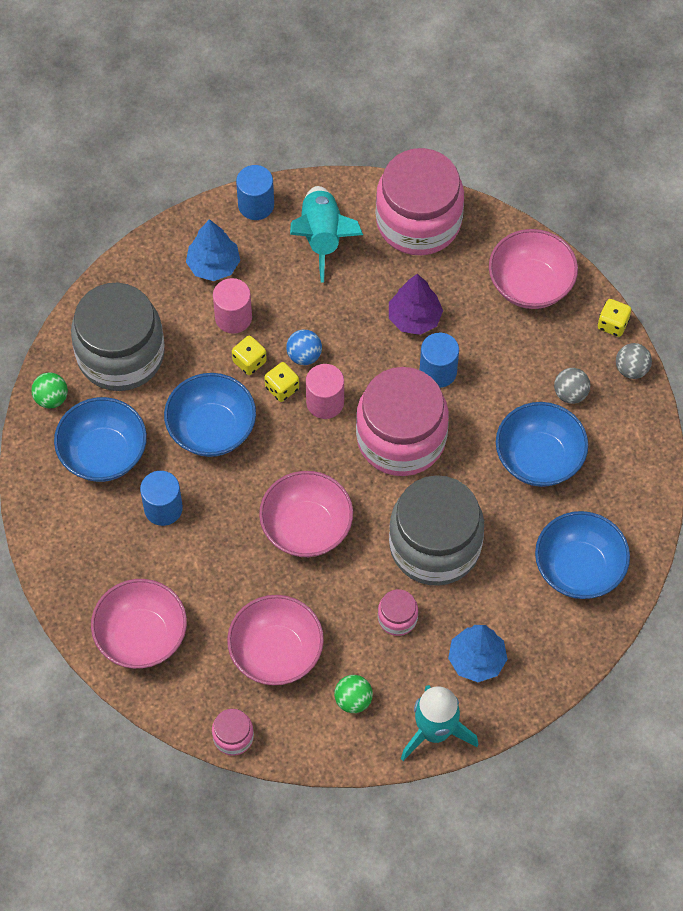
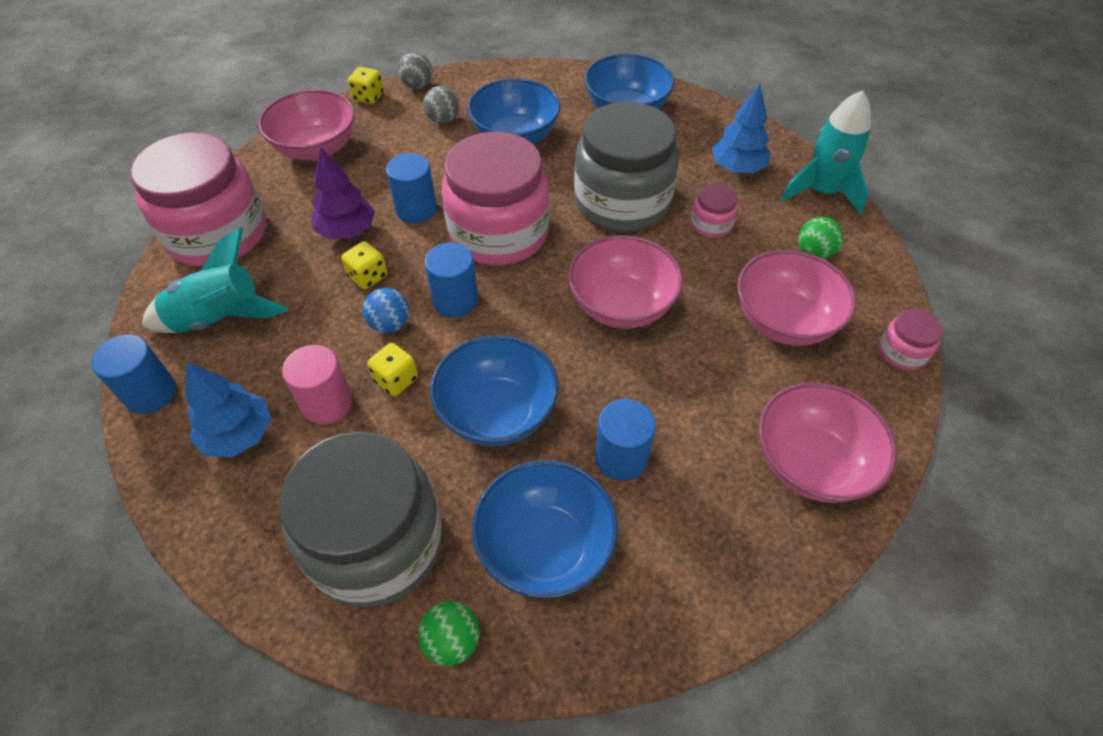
camera: 95 degrees left, 10 degrees down
yellow dice [264,362,299,402] -> yellow dice moved to [341,241,387,289]
pink cylinder [306,364,344,419] -> blue cylinder [424,242,478,317]

